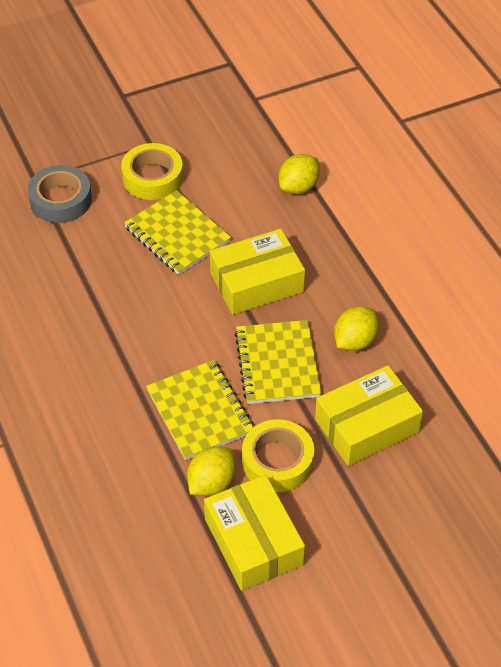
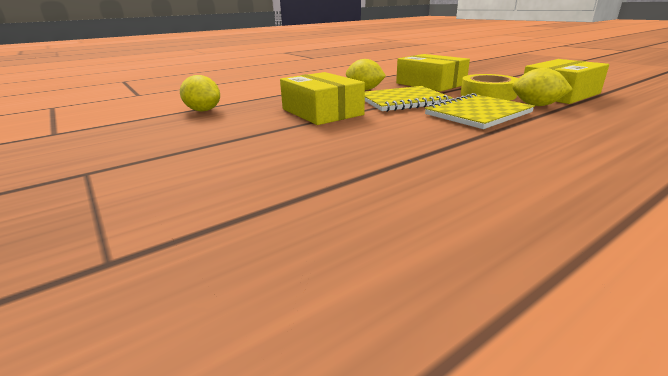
camera: 100 degrees left, 25 degrees down
grey tape [28,165,92,223] -> none
yellow tape [121,143,183,200] -> none
yellow notebook [124,190,231,275] -> none

